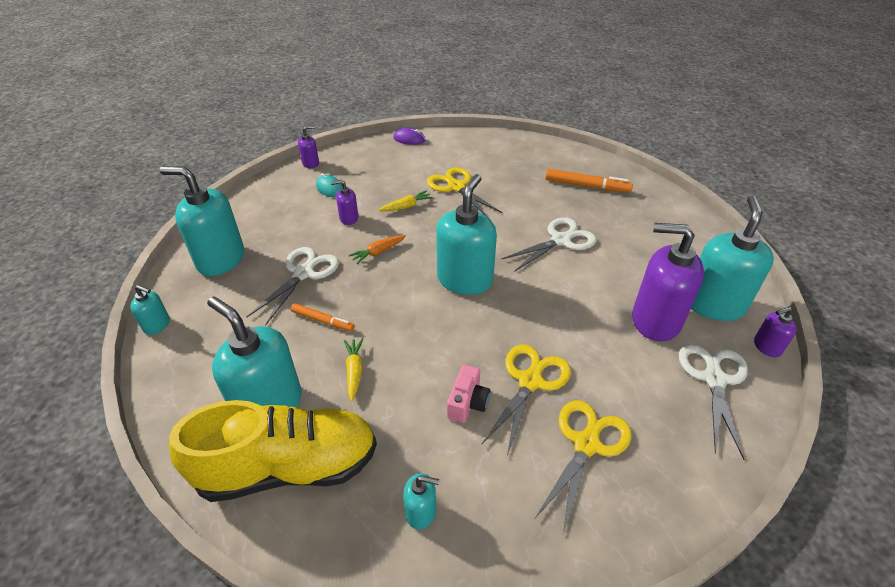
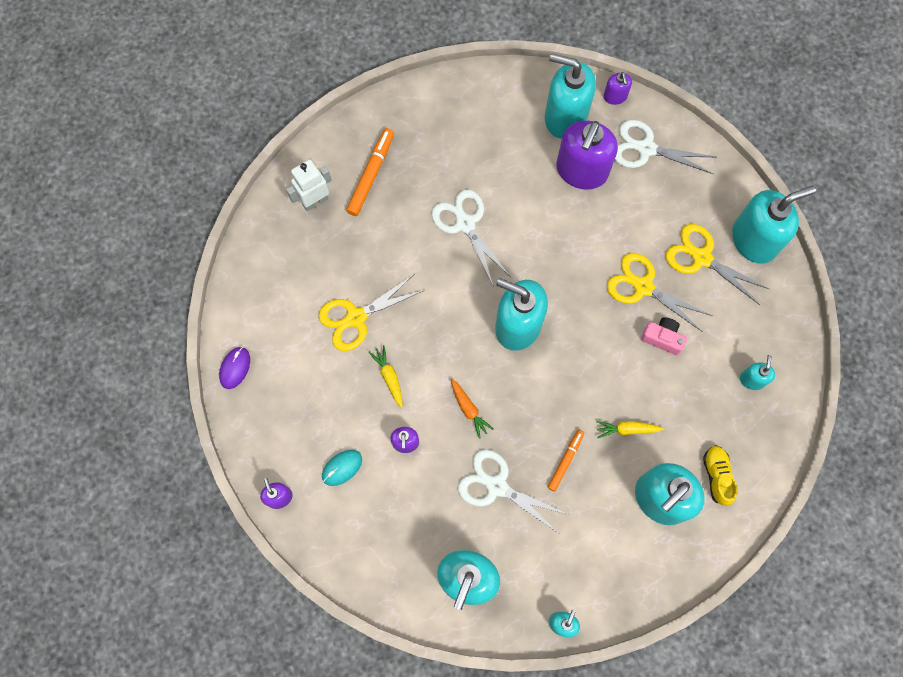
camera: 85 degrees left, 30 degrees up
yellow shoe [169,400,377,502] -> yellow shoe [703,445,737,506], size x0.44
none -> white robot [286,159,332,211]
none -> turquoise soap dispenser [732,186,816,264]

